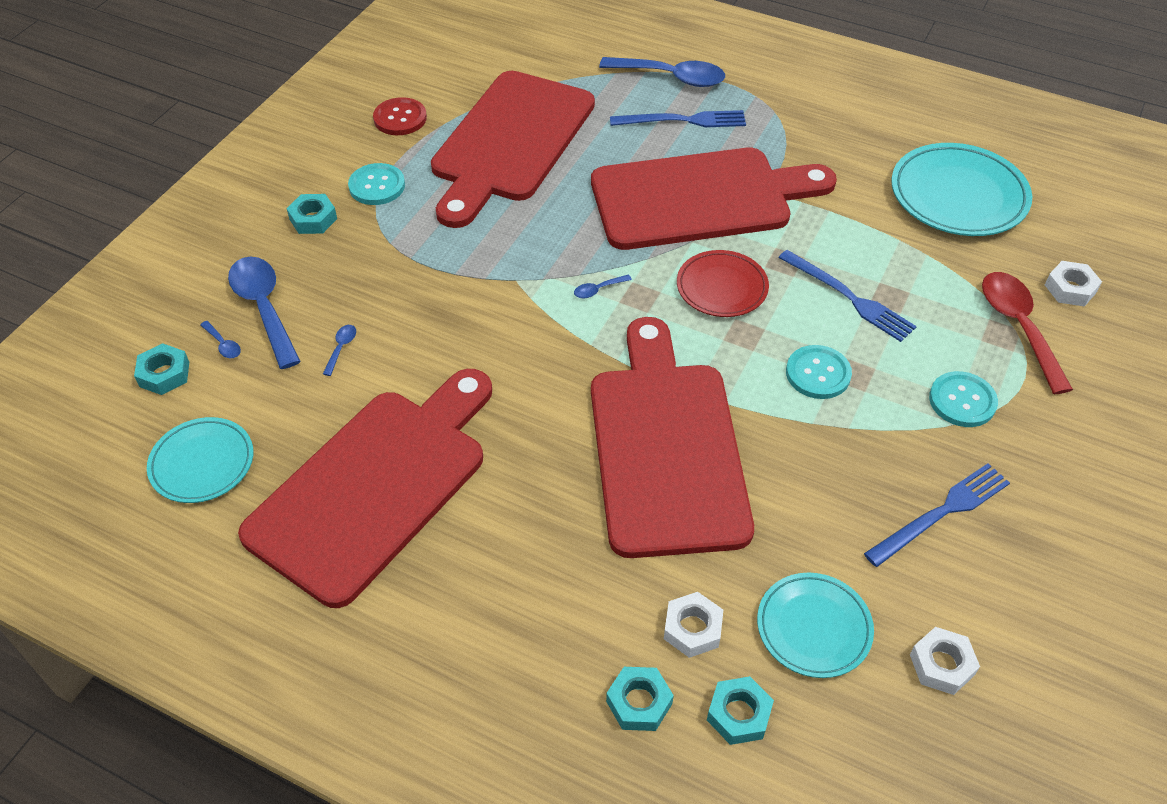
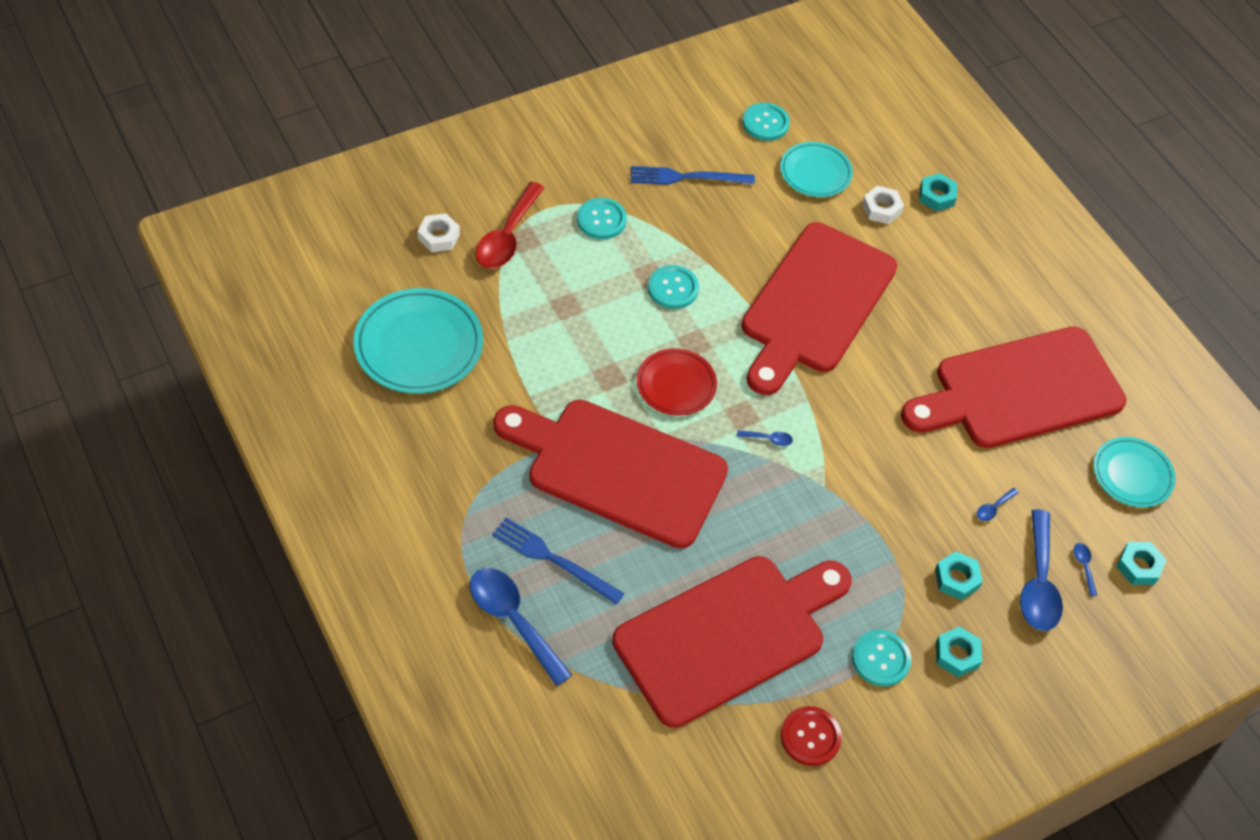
camera: 150 degrees left, 5 degrees up
turquoise nut [707,676,774,745] -> turquoise nut moved to [935,551,983,600]
blue fork [779,250,917,342] -> none
white nut [910,627,980,695] -> turquoise button [742,102,790,141]

